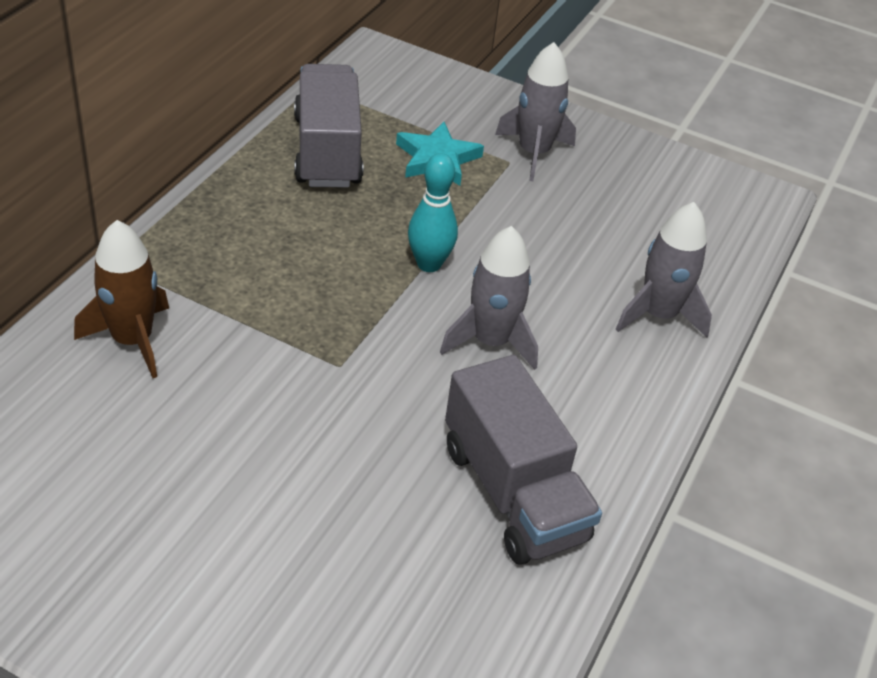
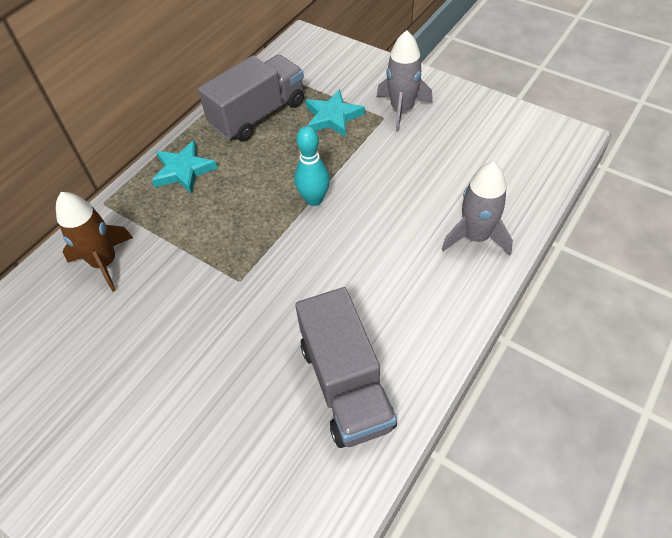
camera: 15 degrees right, 10 degrees up
grey truck [294,64,363,188] -> grey truck turned 45 degrees clockwise [198,55,304,142]
grey rocket [440,226,538,370] -> none
none -> turquoise star [151,140,218,194]

